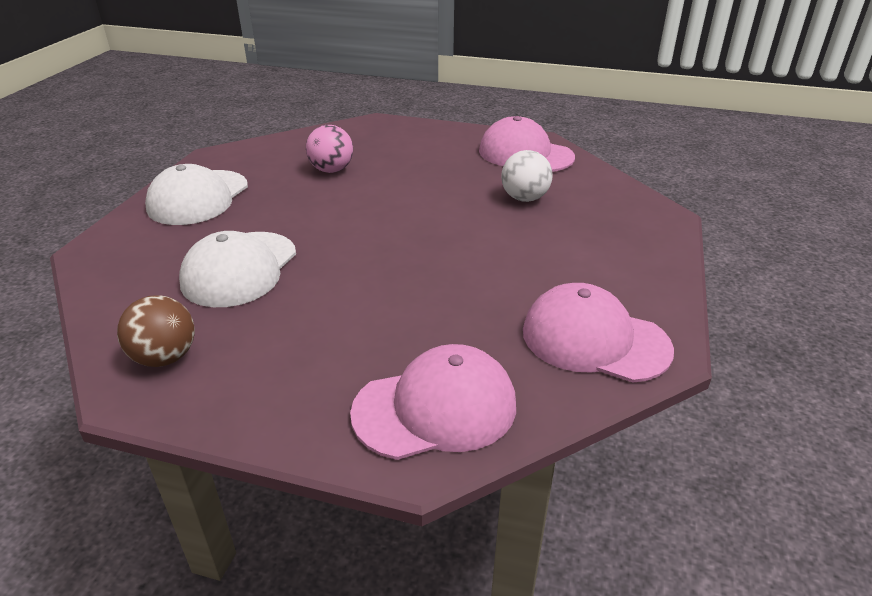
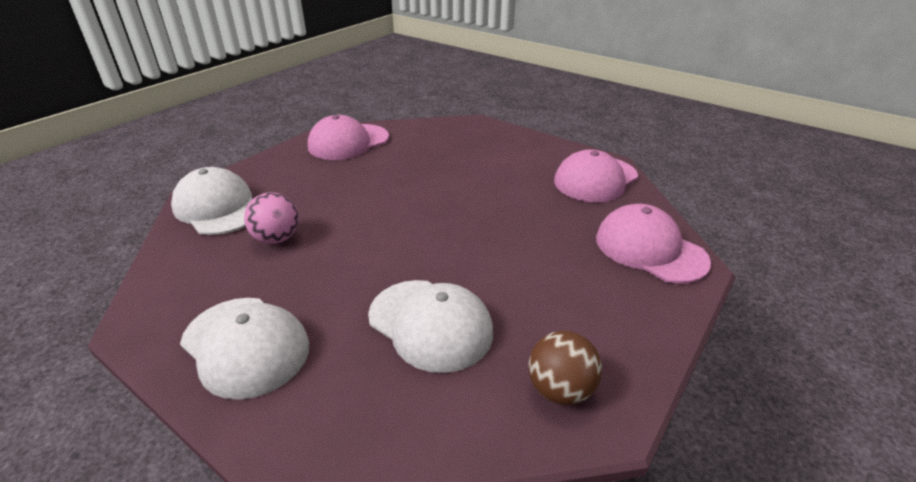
camera: 70 degrees left, 0 degrees up
pink cap [350,344,516,460] -> pink cap turned 45 degrees counterclockwise [596,204,711,284]
white ball [501,150,553,202] -> none
none -> white cap [171,167,252,235]

